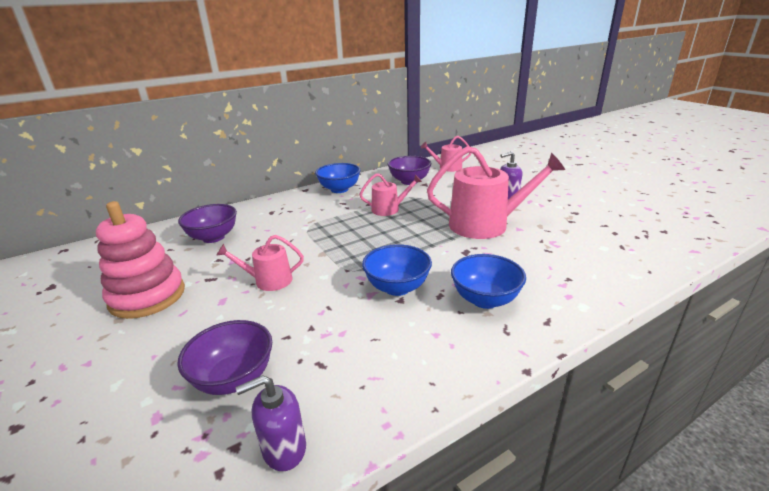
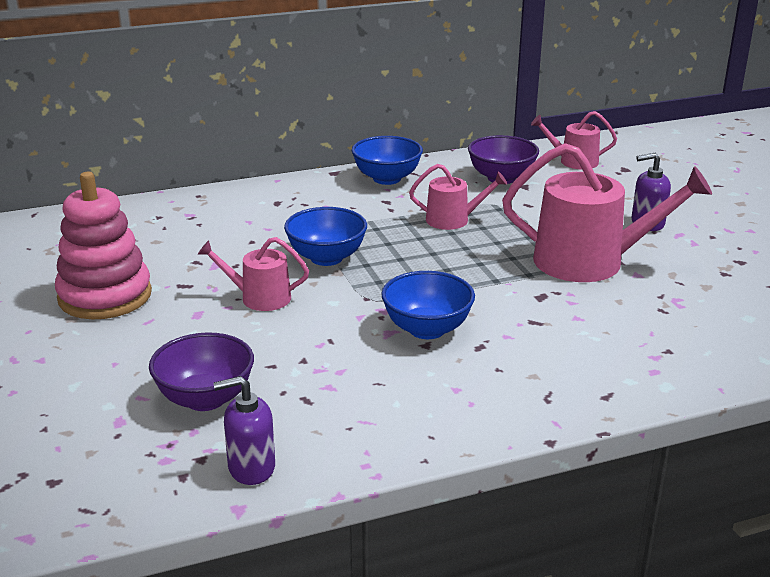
camera: 10 degrees right, 0 degrees up
purple bowl [178,204,237,243] -> none
blue bowl [451,254,526,309] -> blue bowl moved to [284,207,367,266]

